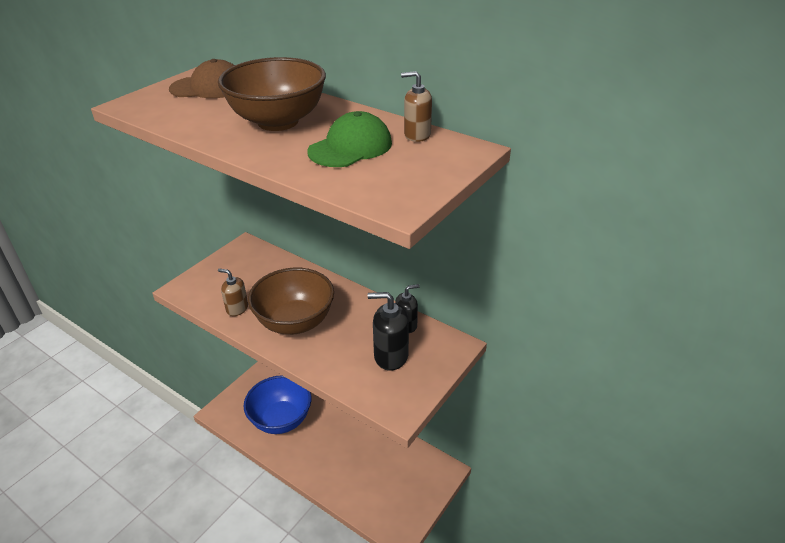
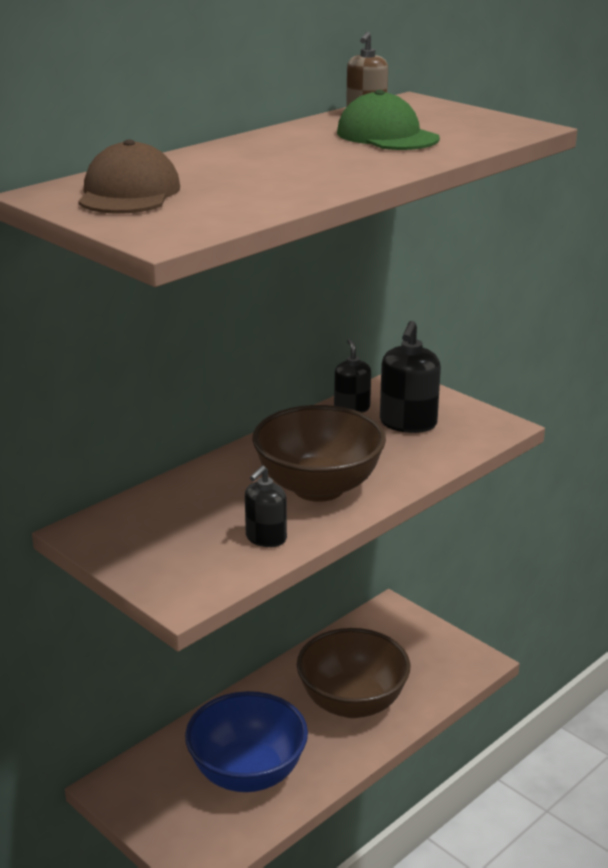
camera: 80 degrees left, 10 degrees down
brown bowl [218,57,326,131] -> brown bowl moved to [297,628,410,718]
brown soap dispenser [218,268,248,316] -> black soap dispenser [245,466,287,547]

